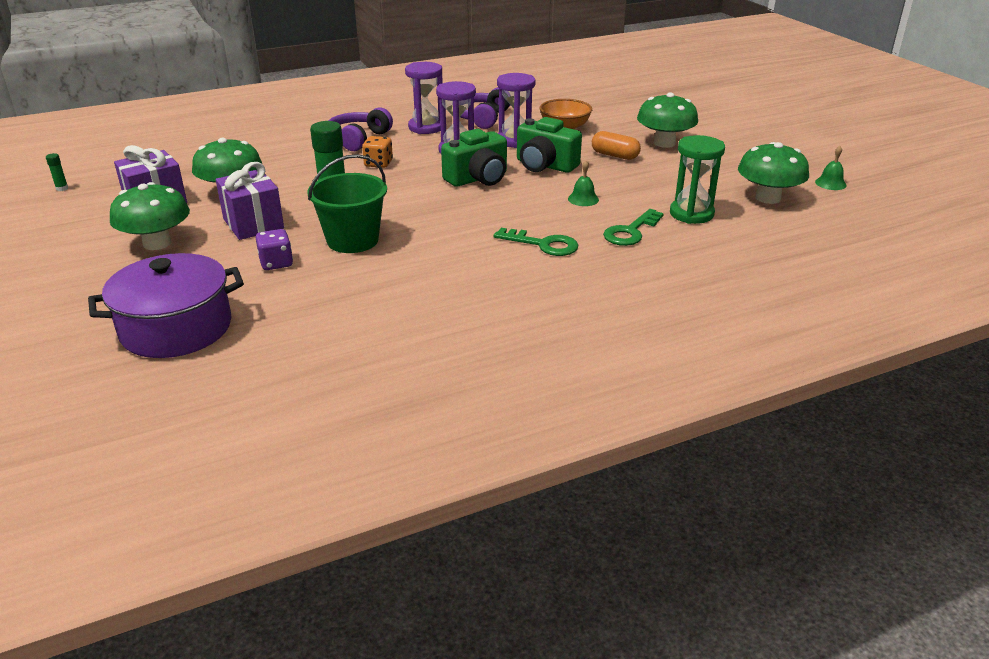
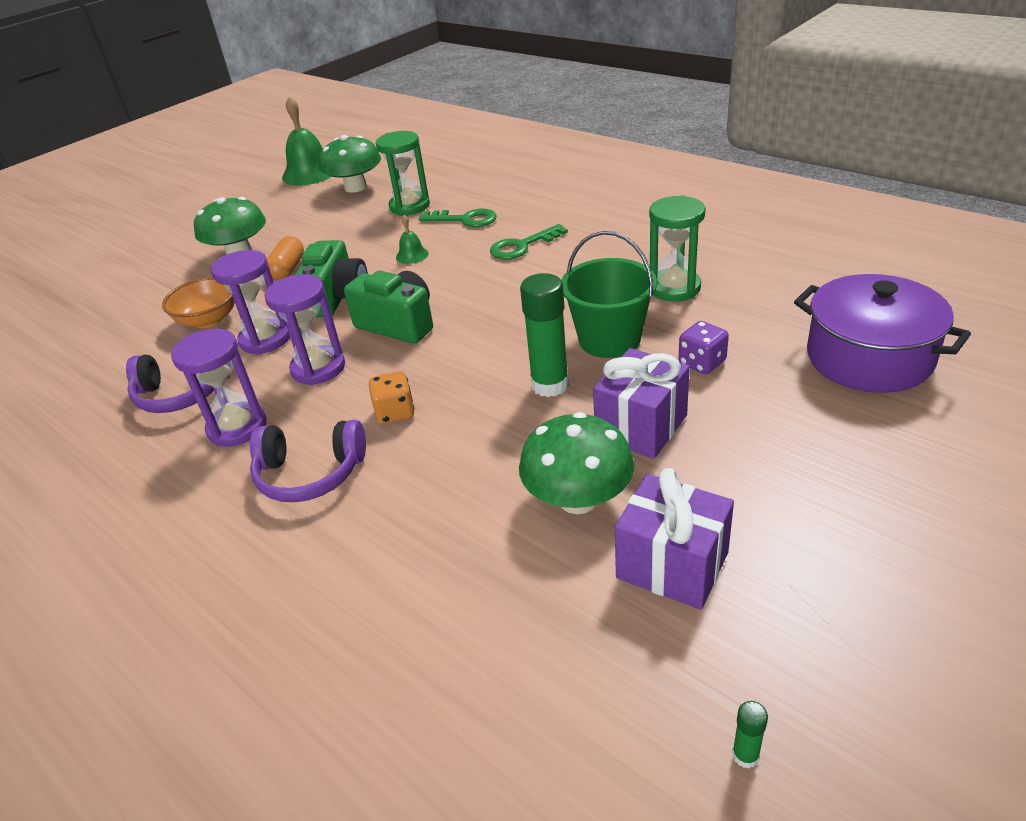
camera: 110 degrees left, 5 degrees up
green mushroom [110,182,190,250] -> none
green key [494,228,578,256] -> green key turned 120 degrees counterclockwise [490,224,568,260]
green bell [815,146,846,190] -> green bell [282,96,331,186], size x2.11
none -> green hourglass [649,195,706,302]

